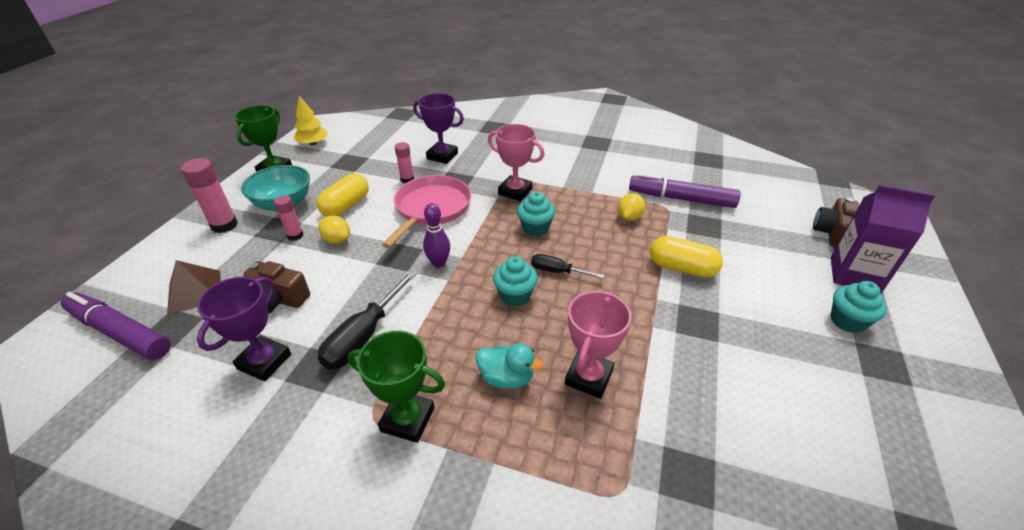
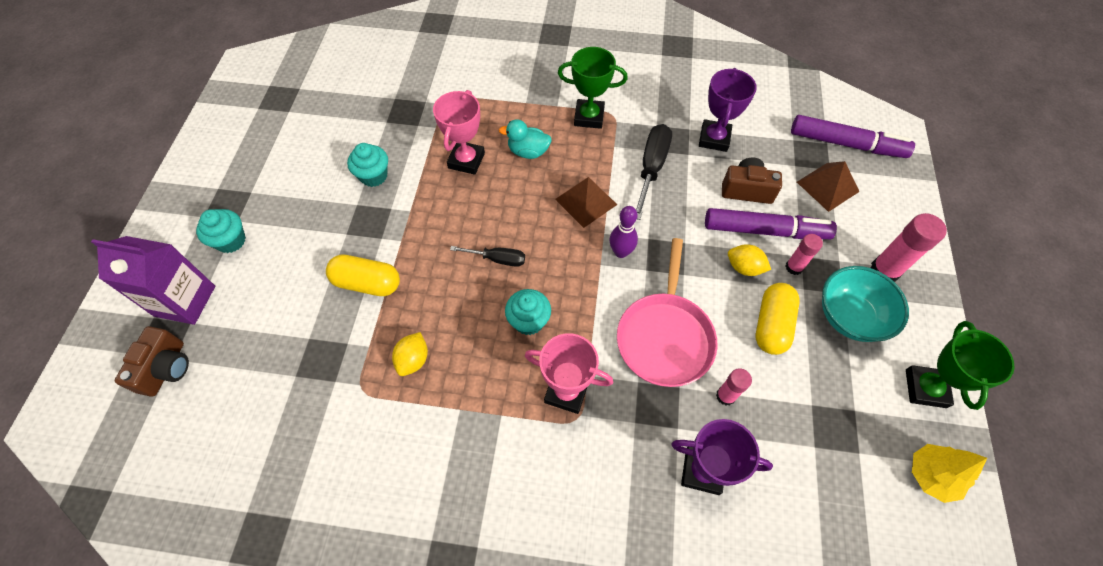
camera: 170 degrees right, 20 degrees up
turquoise cupcake [493,256,538,307] -> turquoise cupcake moved to [347,143,388,187]
purple marker [629,173,741,208] -> purple marker moved to [705,208,837,239]
none -> brown pyramid [555,177,617,228]

